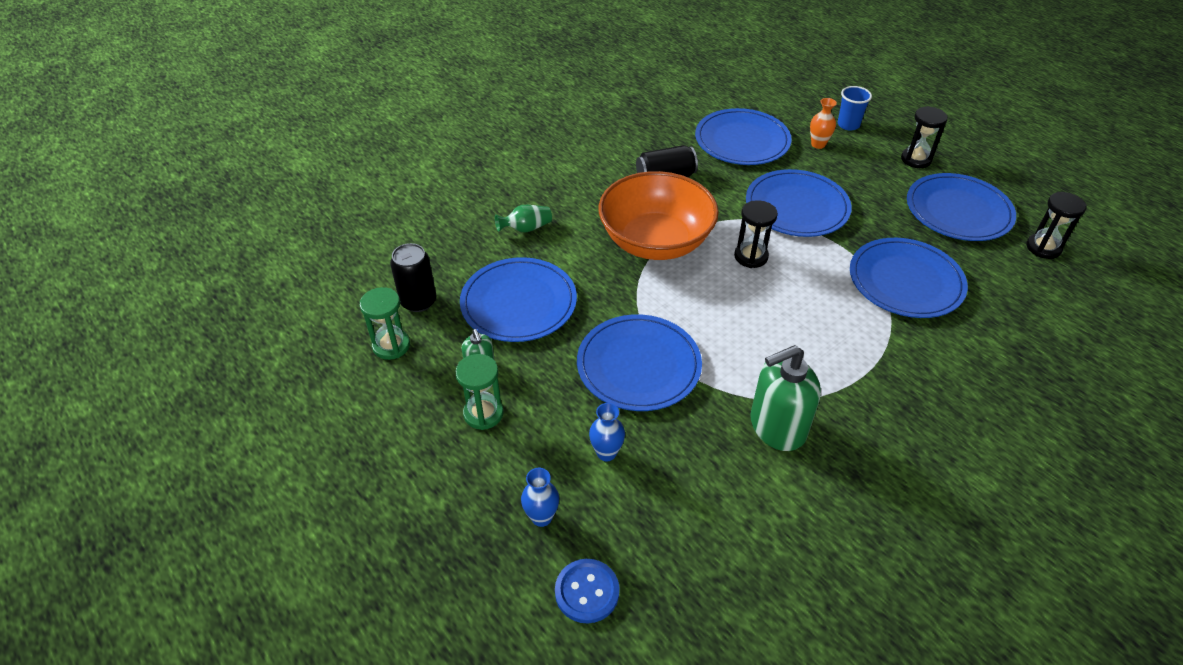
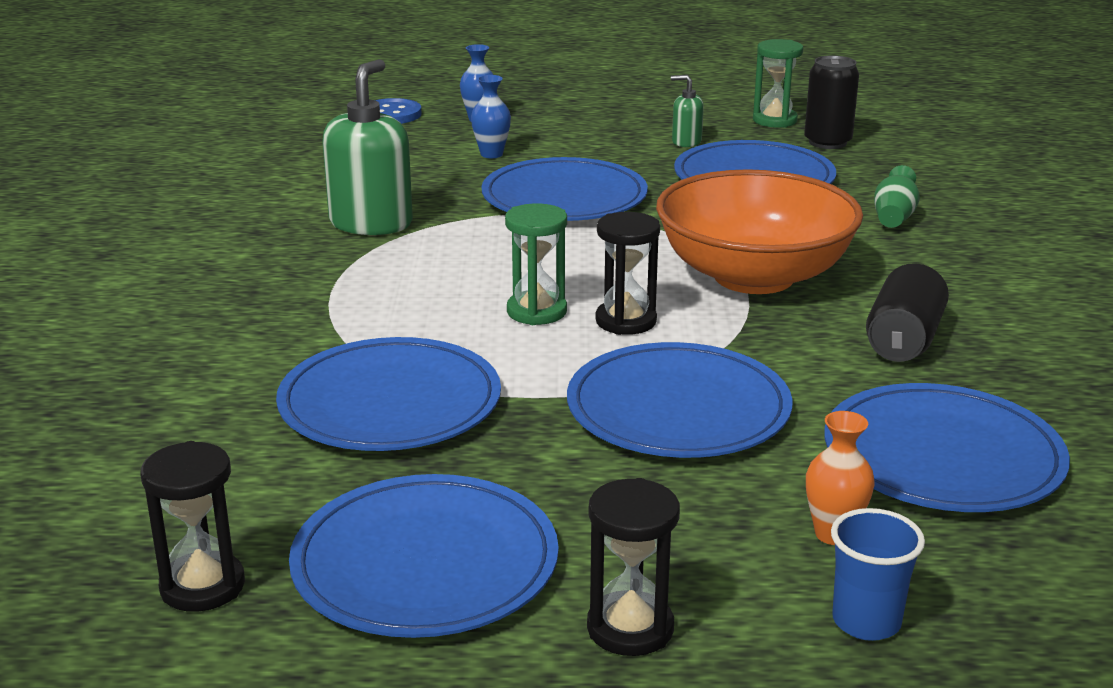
camera: 130 degrees right, 20 degrees down
green hourglass [455,354,504,430] -> green hourglass moved to [505,203,567,325]

